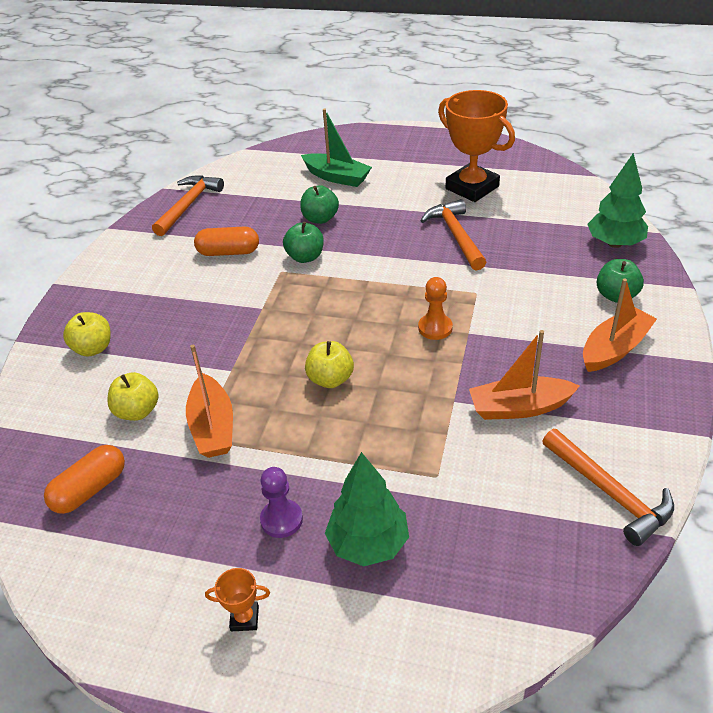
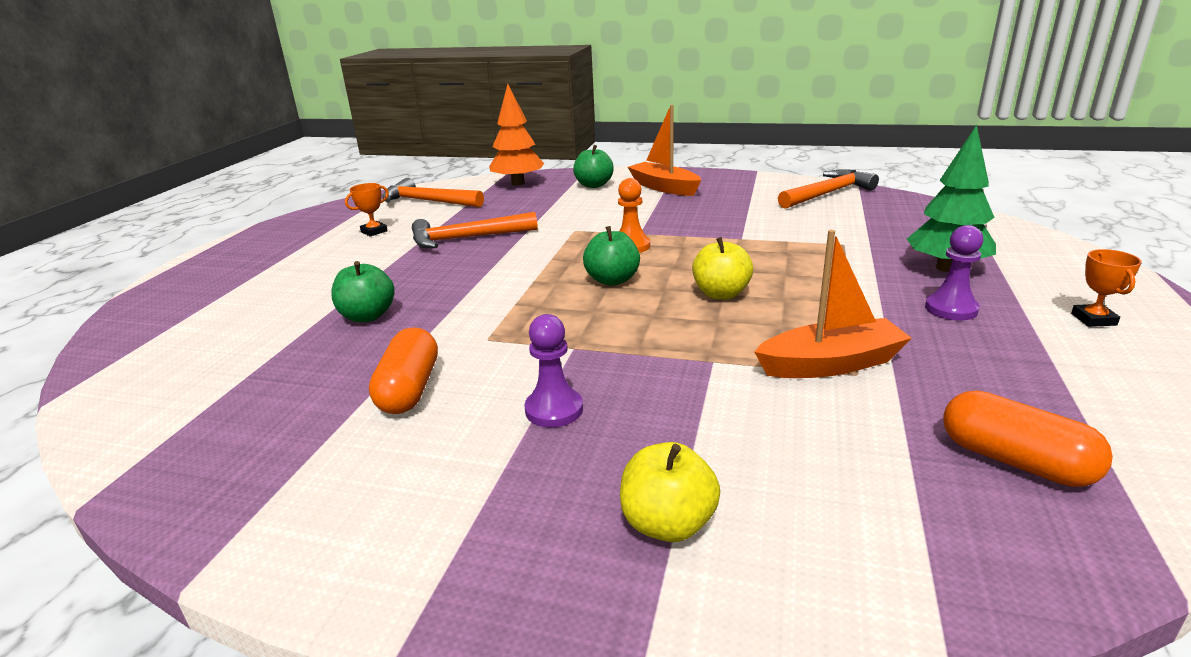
camera: 90 degrees left, 15 degrees down
yellow apple [107,372,159,421] -> none
orange hammer [152,175,224,236] -> orange hammer moved to [382,178,484,207]
green apple [283,222,324,263] -> green apple moved to [583,226,640,286]
green boat [301,109,372,187] -> none
orange trophy [438,90,515,202] -> orange trophy [345,183,389,237], size x0.41
orange boat [469,330,580,420] -> none
green tree [587,153,648,248] -> orange tree [489,84,545,186]
none -> purple pawn [524,314,583,428]

